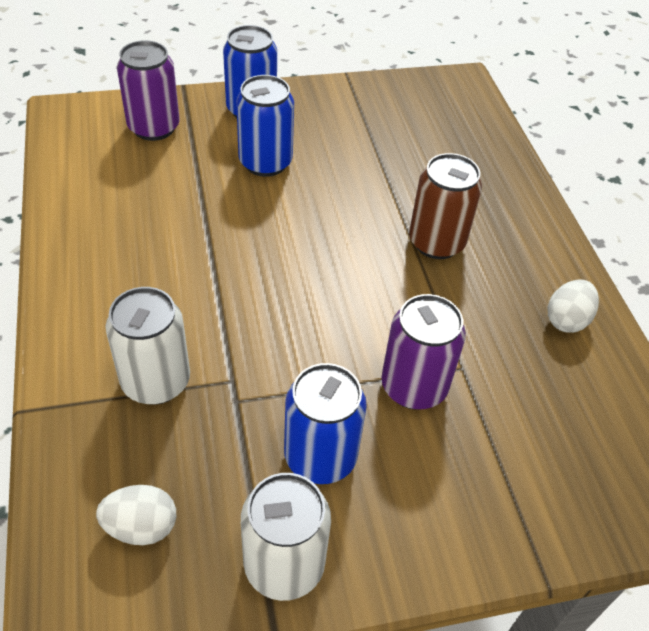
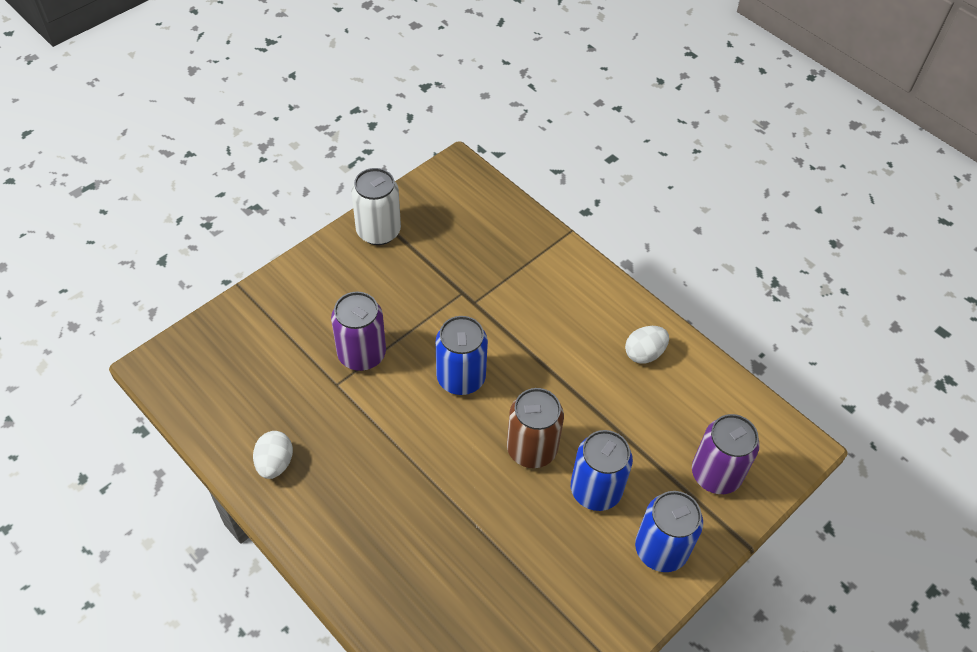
camera: 150 degrees right, 5 degrees up
white egg [96,485,176,545] -> white egg moved to [625,326,669,364]
white can [105,287,190,405] -> none
blue can [284,363,367,484] -> blue can moved to [436,316,488,395]
brown can [409,153,482,259] -> brown can moved to [507,388,564,468]

